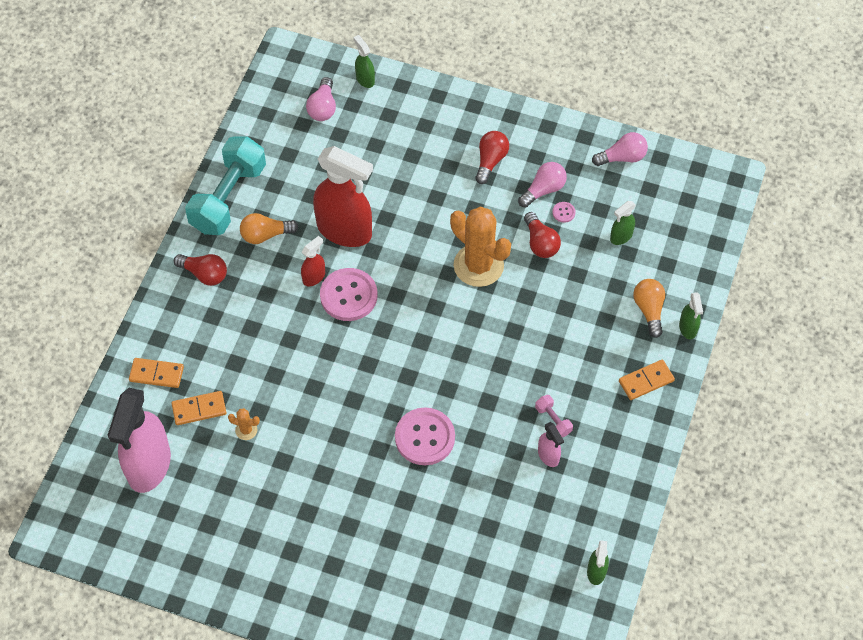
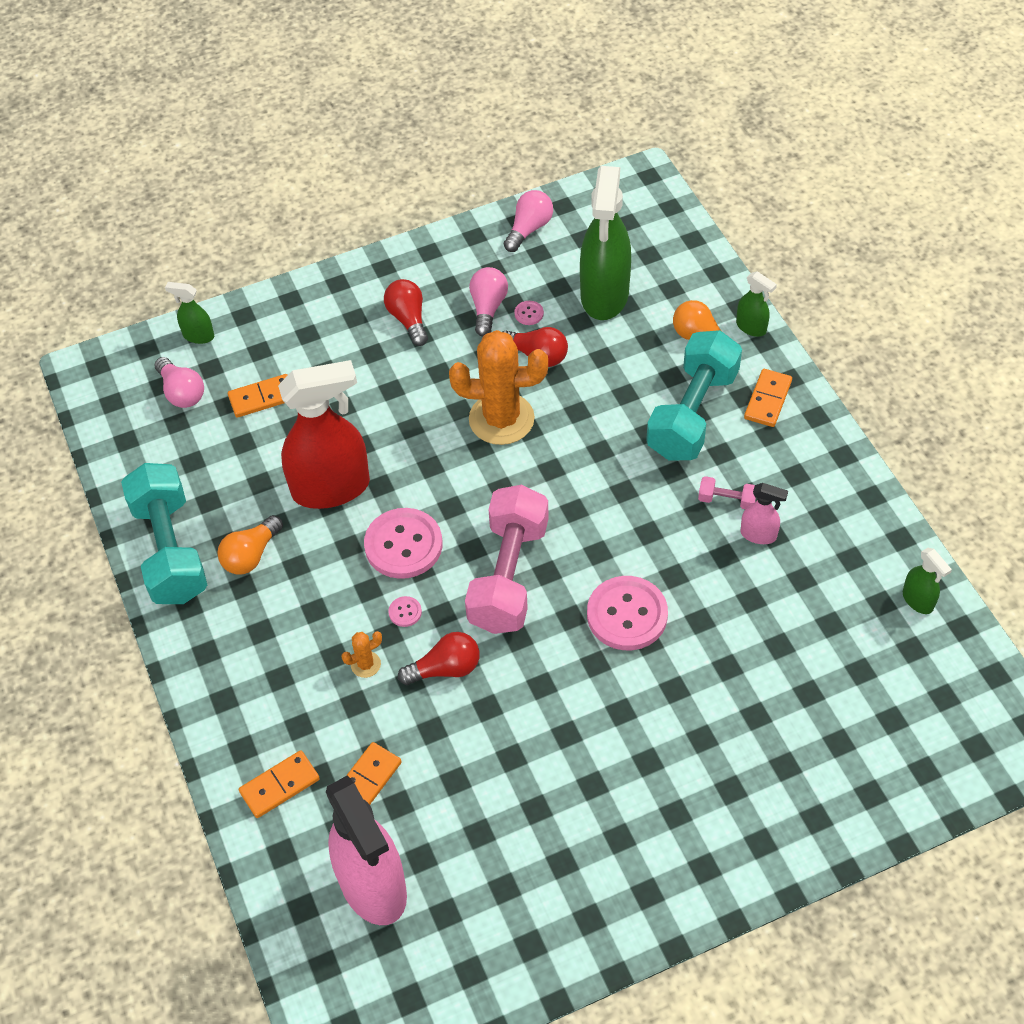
camera: 40 degrees left, 5 degrees down
red light bulb [174,254,227,286] -> red light bulb moved to [398,632,480,685]
orange cactus [228,408,260,440] -> orange cactus moved to [341,631,382,678]
red spray bottle [301,236,325,286] -> none
green spray bottle [610,201,636,245] -> green spray bottle [580,166,631,320], size x2.23
none -> orange domino [228,374,288,418]
none -> pink button [388,596,422,627]
none -> pink dumbbell [465,485,549,634]
none -> turquoise dumbbell [646,330,742,461]

